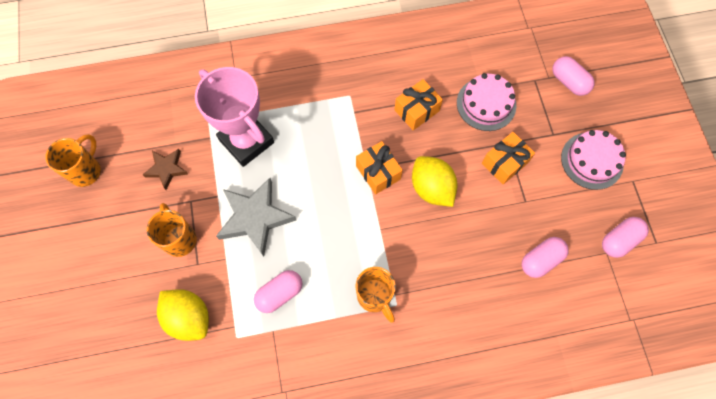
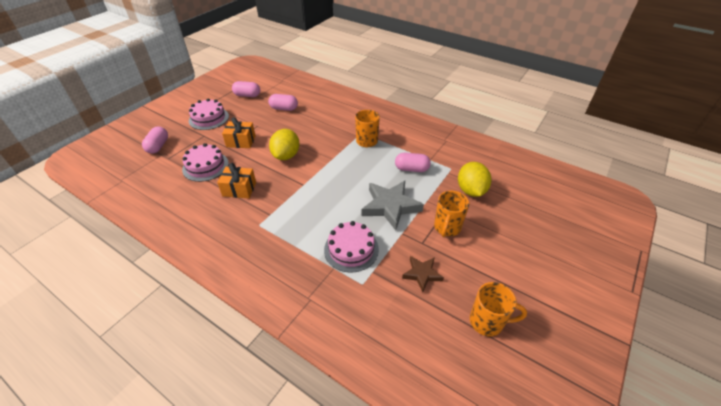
camera: 135 degrees left, 25 degrees down
orange mug [45,134,101,187] -> orange mug turned 150 degrees counterclockwise [470,282,527,337]
pink trophy [195,67,274,167] -> pink cake [324,221,379,273]
orange gift [356,141,403,194] -> none

